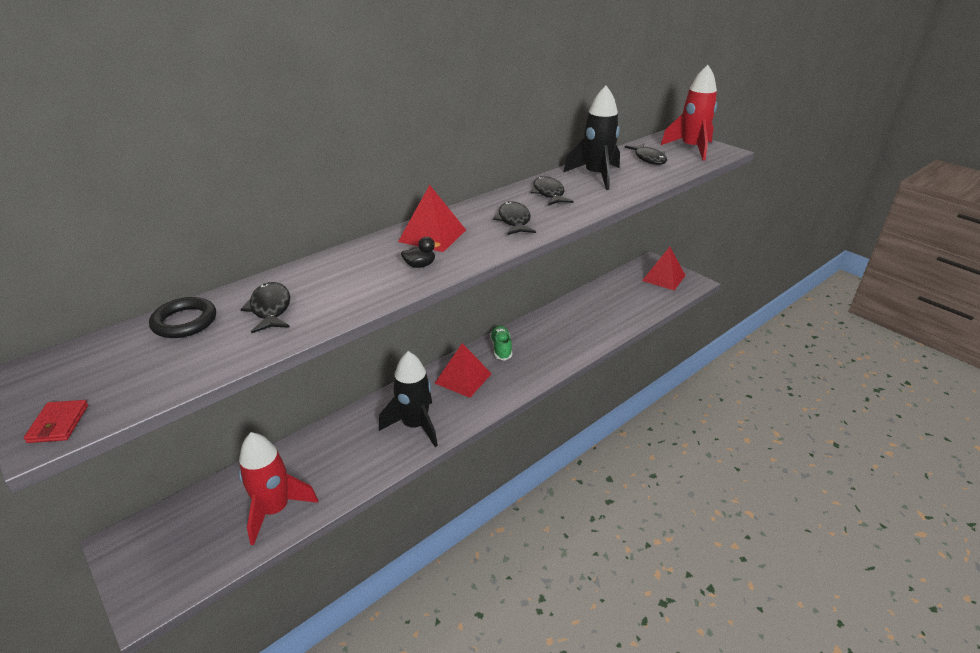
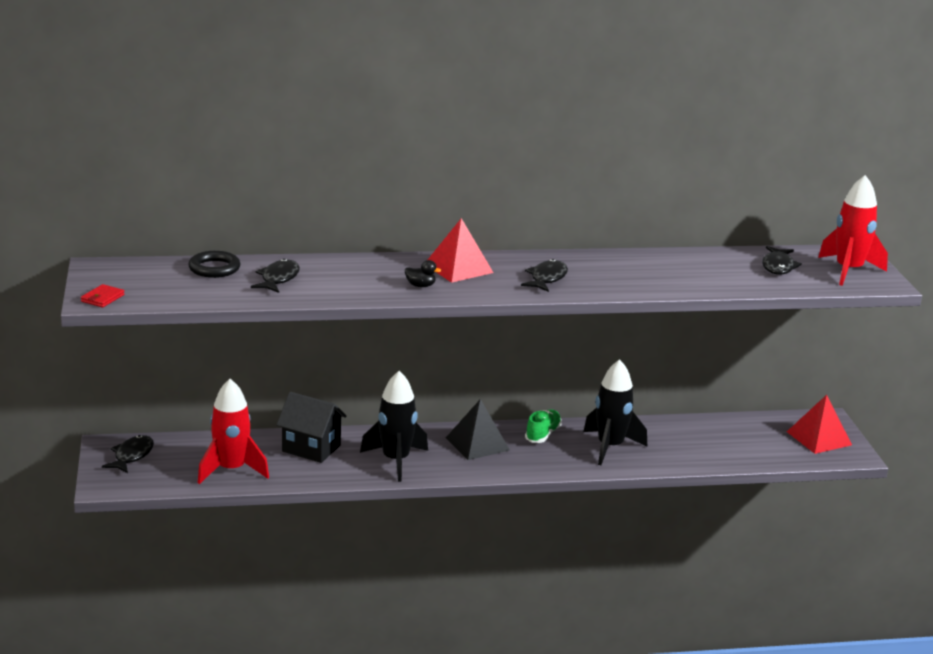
camera: 30 degrees right, 10 degrees down
red pyramid [434,343,492,398] -> black pyramid [446,399,510,460]
black fish [531,176,574,205] -> black fish moved to [102,435,154,473]
black rocket [564,86,620,190] -> black rocket moved to [583,359,647,465]
none -> black house [276,392,346,463]

